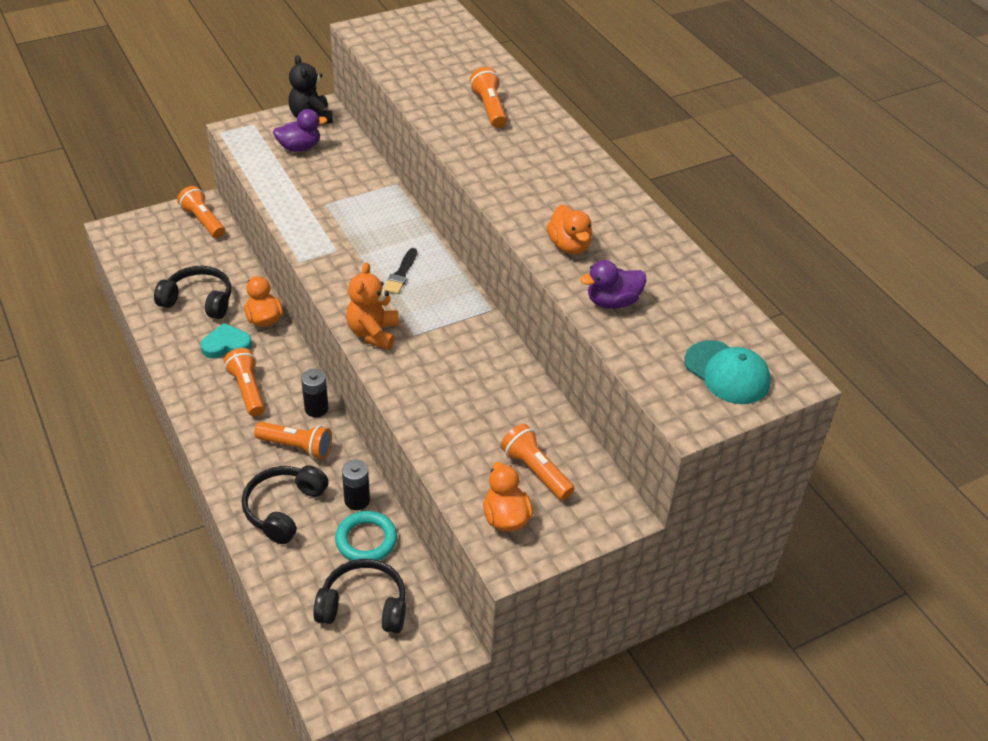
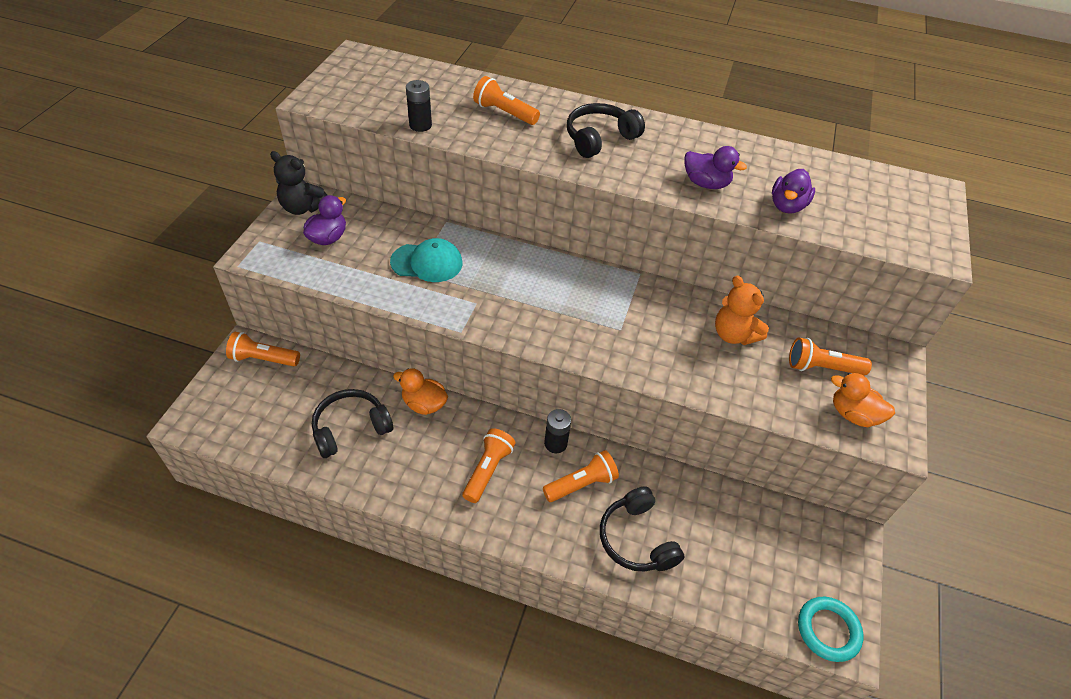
camera: 45 degrees left, 5 degrees up
turquoise heart [200,323,252,358] -> none
orange flashlight [224,348,265,416] -> orange flashlight turned 90 degrees clockwise [463,428,516,503]
black headphones [313,559,406,633] -> black headphones moved to [567,103,645,158]
turquoise ring [335,511,397,561] -> turquoise ring moved to [798,597,864,662]
black battery [342,459,370,510] -> black battery moved to [406,80,432,132]
orange teddy bear [346,262,399,350] -> orange teddy bear moved to [715,276,769,345]
black brush [384,248,417,294] -> none
orange duck [547,205,592,255] -> purple duck [684,146,747,189]
turquoise cap [684,340,771,404] -> turquoise cap moved to [390,238,462,282]

